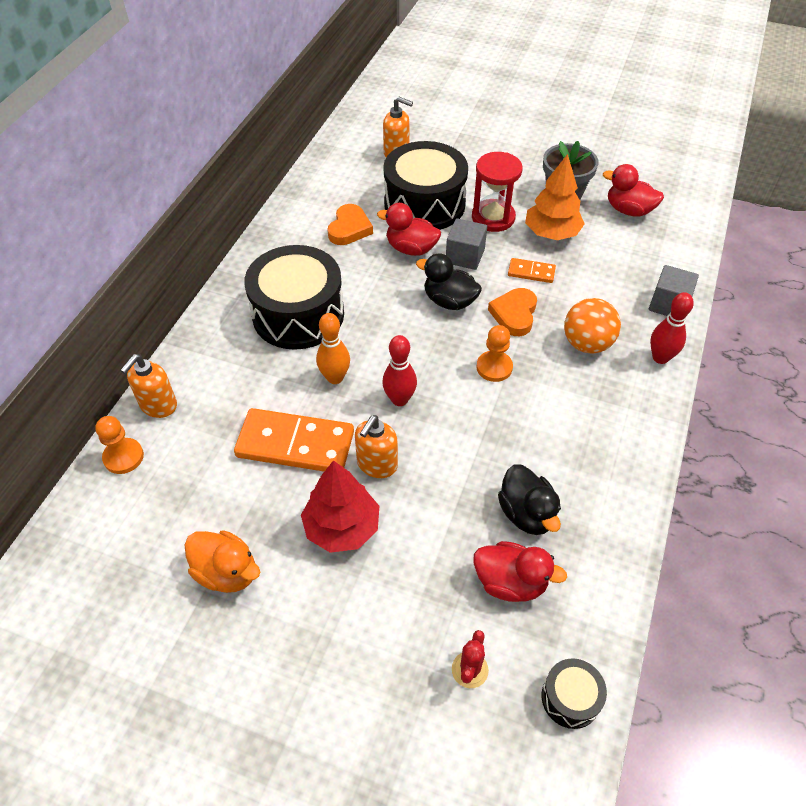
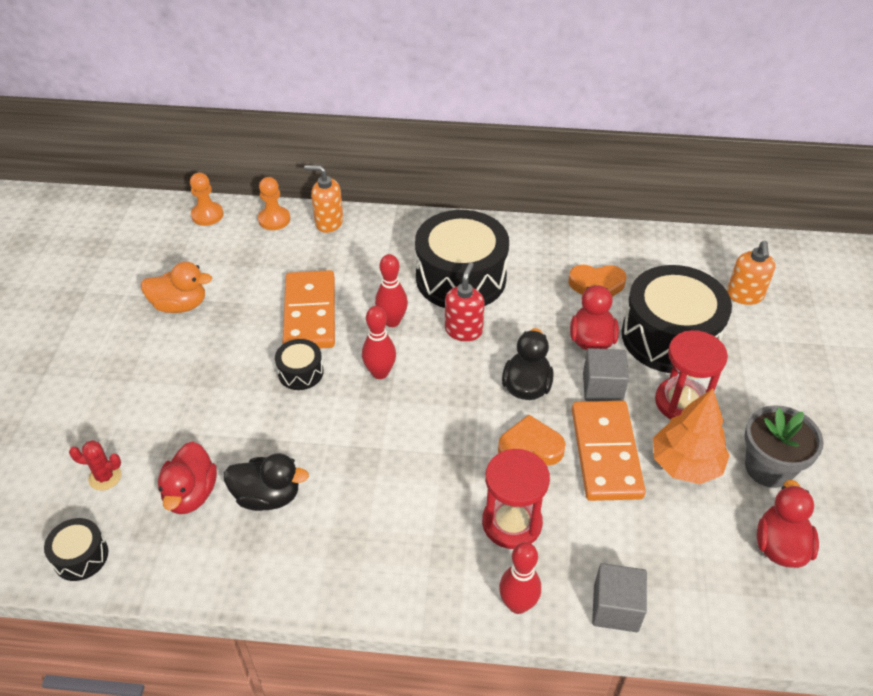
camera: 75 degrees right, 5 degrees down
orange duck [184,530,260,593] -> orange duck turned 105 degrees counterclockwise [141,262,212,313]
red tree [301,460,379,553] -> none
orange bowling pin [316,313,350,384] -> red bowling pin [375,254,408,327]
orange soap dispenser [355,415,398,478] -> black drum [275,339,323,390]
orange pawn [476,325,513,382] -> orange pawn moved to [190,173,224,226]
black duck [498,464,561,535] -> black duck turned 135 degrees counterclockwise [224,453,309,511]
orange domino [508,258,556,283] -> orange domino [572,401,646,501], size x2.05
orange ball [564,298,621,354] -> red hourglass [482,449,550,549]
none -> red soap dispenser [445,262,485,341]

